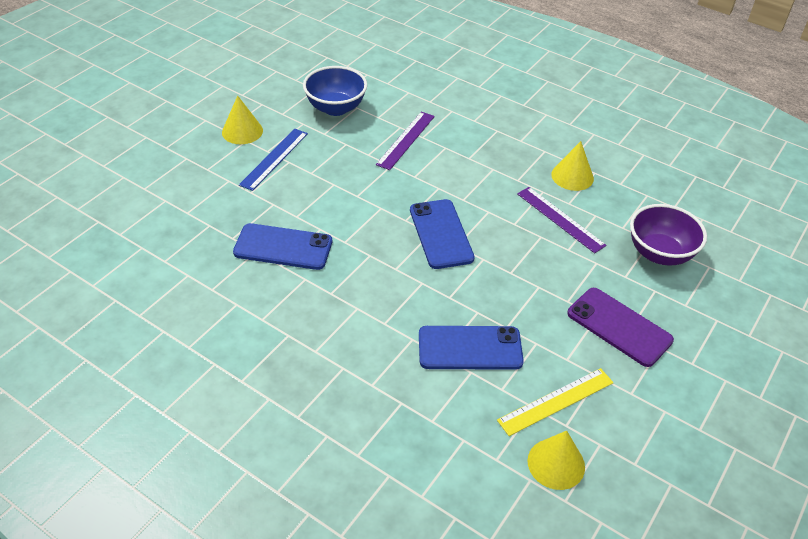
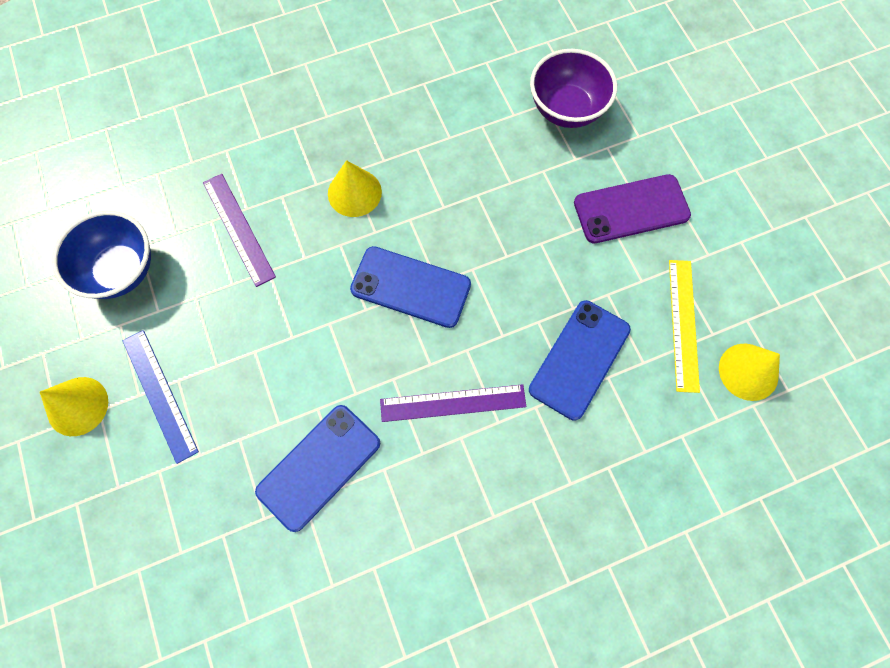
camera: 55 degrees left, 25 degrees up
purple ruler [517,187,607,253] -> purple ruler moved to [380,384,527,422]
yellow cone [551,141,594,191] -> yellow cone moved to [328,160,382,217]

